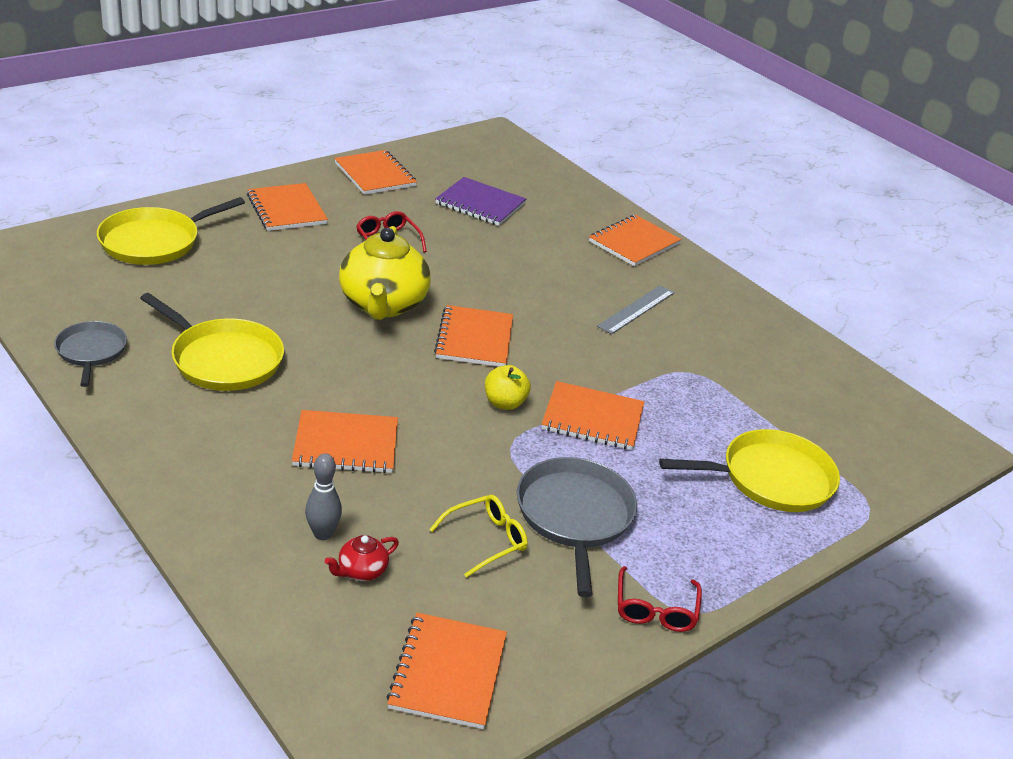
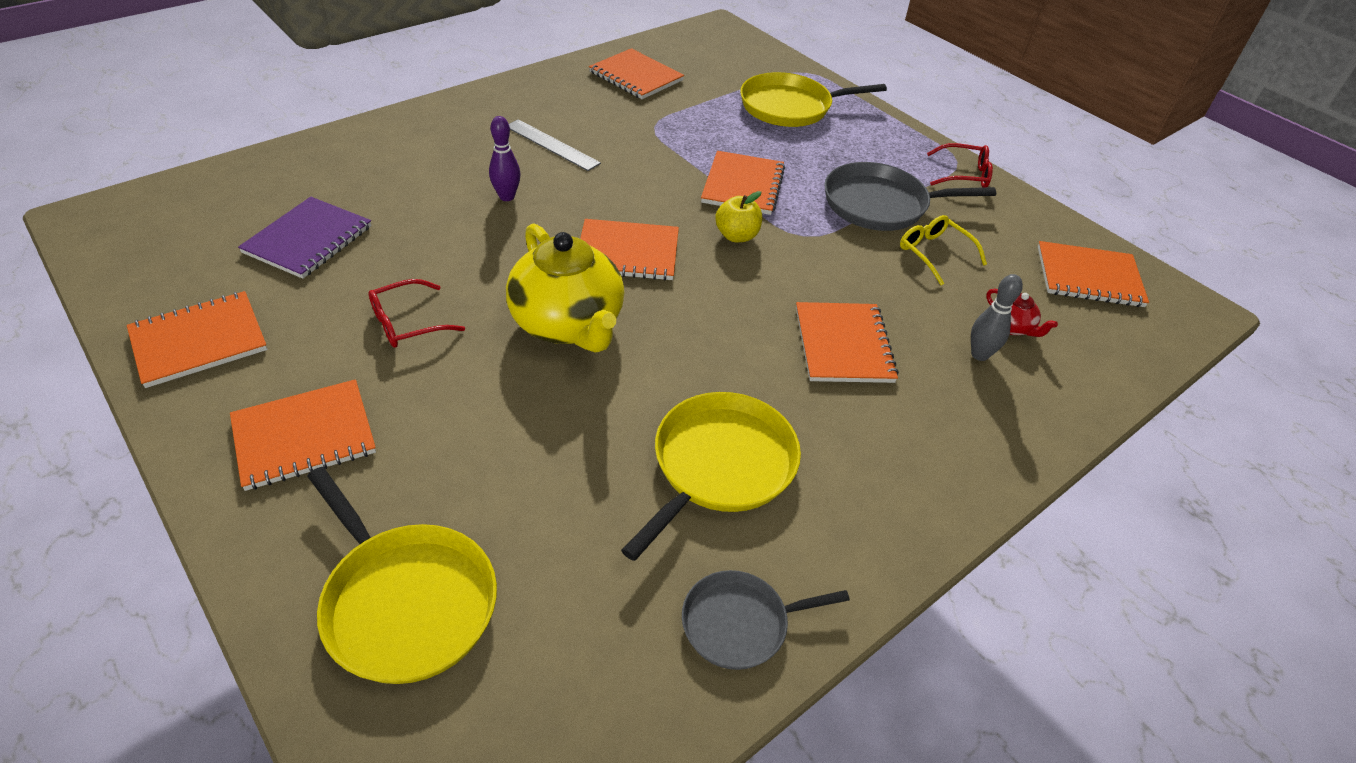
camera: 90 degrees left, 10 degrees up
yellow teapot [339,226,431,320] -> yellow teapot turned 60 degrees clockwise [506,223,624,353]
orange notebook [589,215,681,266] -> orange notebook moved to [589,48,684,99]
yellow pan [659,429,840,512] -> yellow pan turned 90 degrees counterclockwise [740,72,887,127]
none -> purple bowling pin [489,116,520,201]

